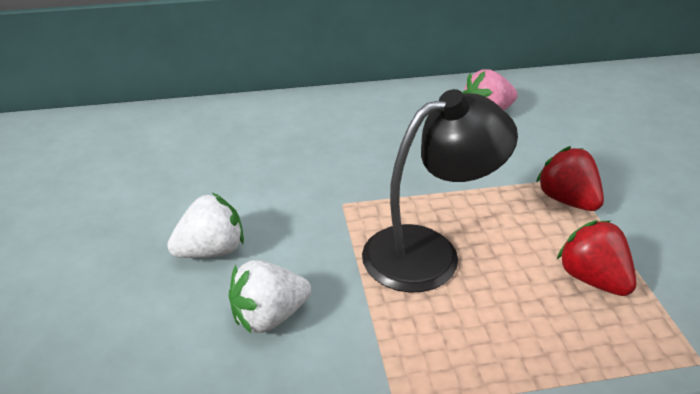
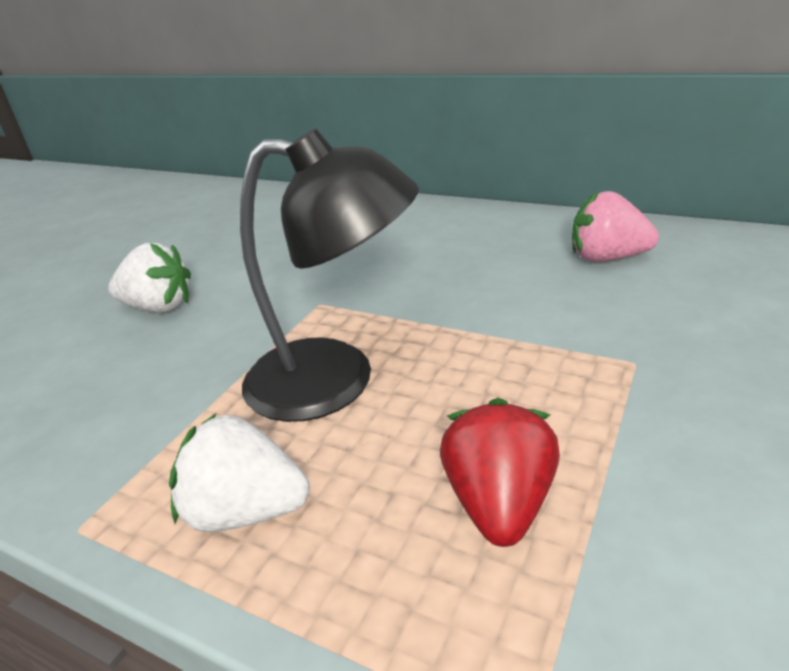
camera: 40 degrees right, 5 degrees down
white strawberry [229,260,311,334] -> white strawberry moved to [169,413,310,532]
red strawberry [536,146,604,211] -> none

